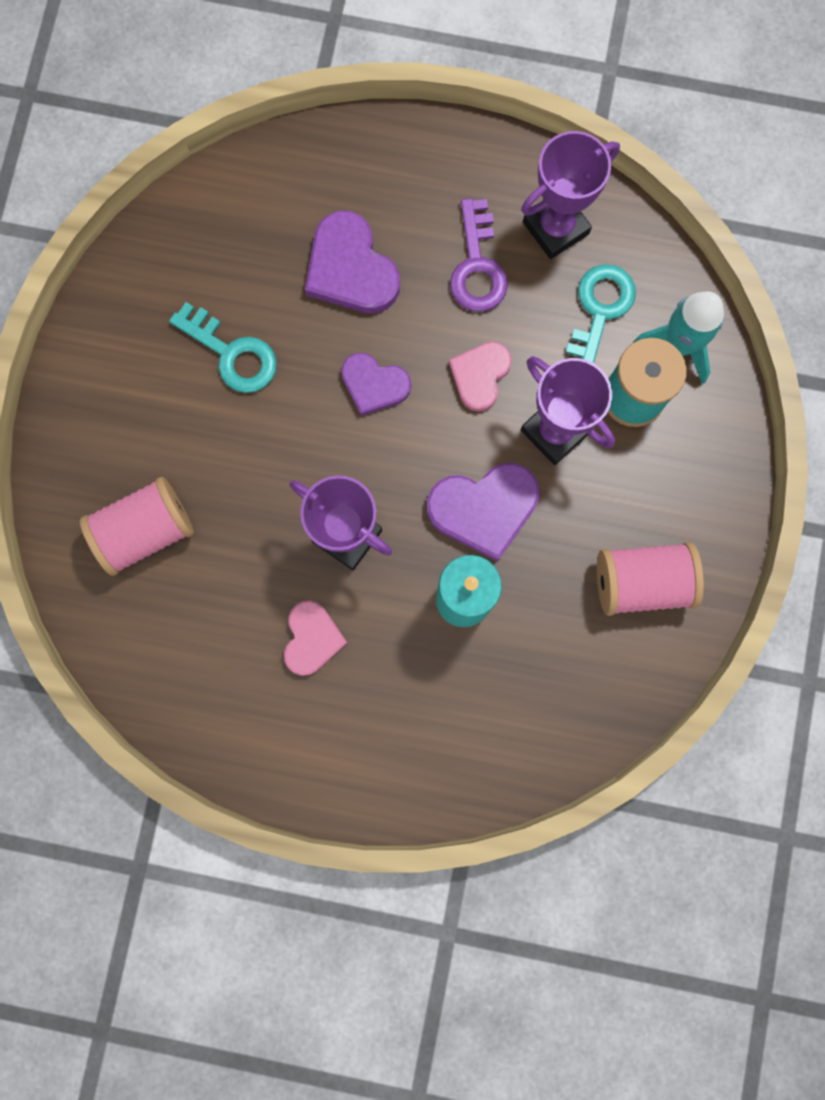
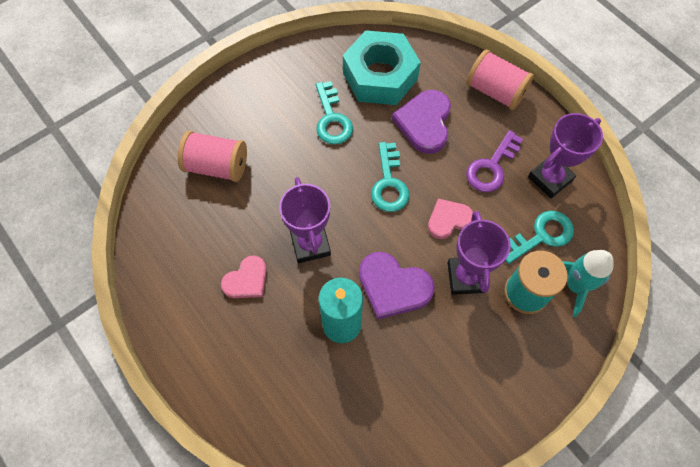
camera: 40 degrees right, 15 degrees down
purple heart [341,353,411,416] -> turquoise key [371,142,410,212]
purple trophy [521,131,620,259] -> purple trophy turned 45 degrees counterclockwise [528,113,603,198]
pink spool [597,542,704,616] -> pink spool moved to [466,49,534,110]
none -> turquoise nut [343,30,421,105]

